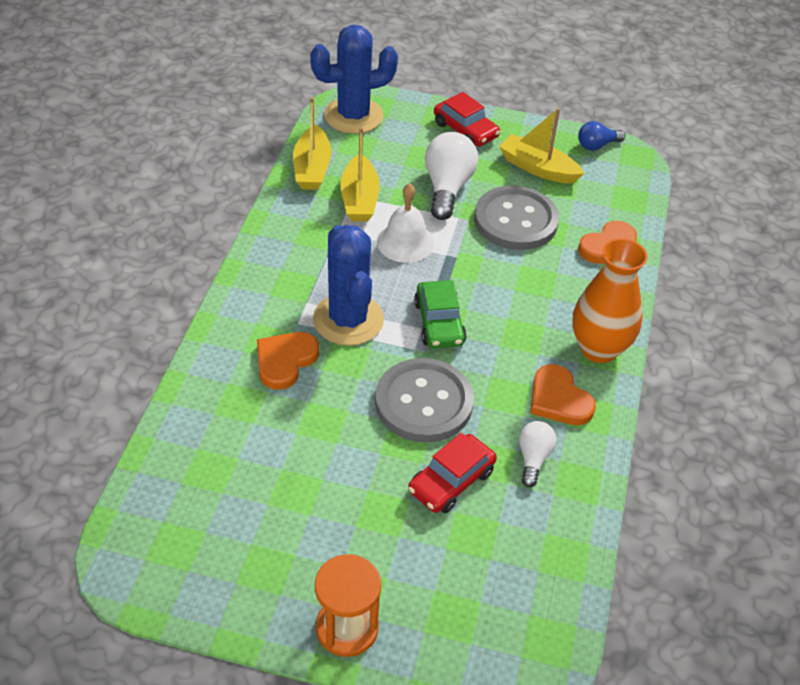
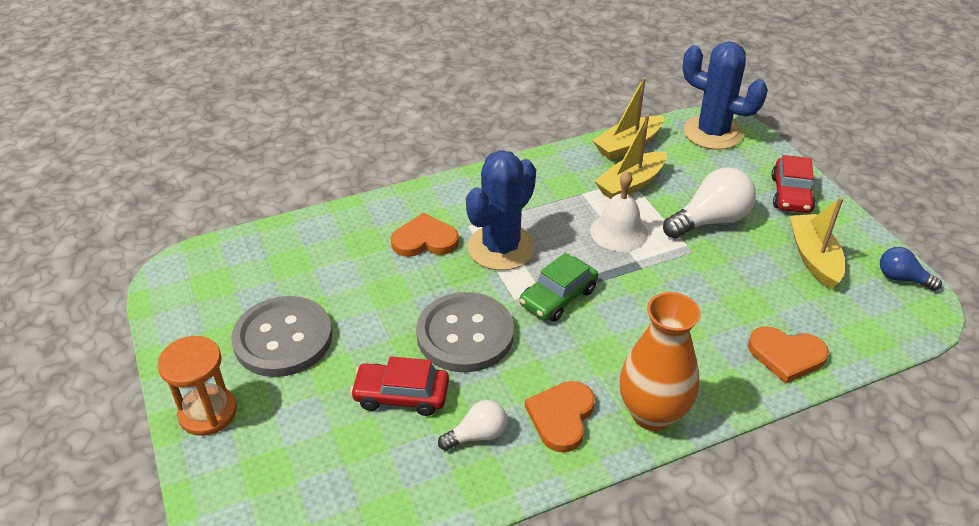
camera: 55 degrees right, 5 degrees down
grey button [474,186,559,250] -> grey button moved to [231,296,332,377]

